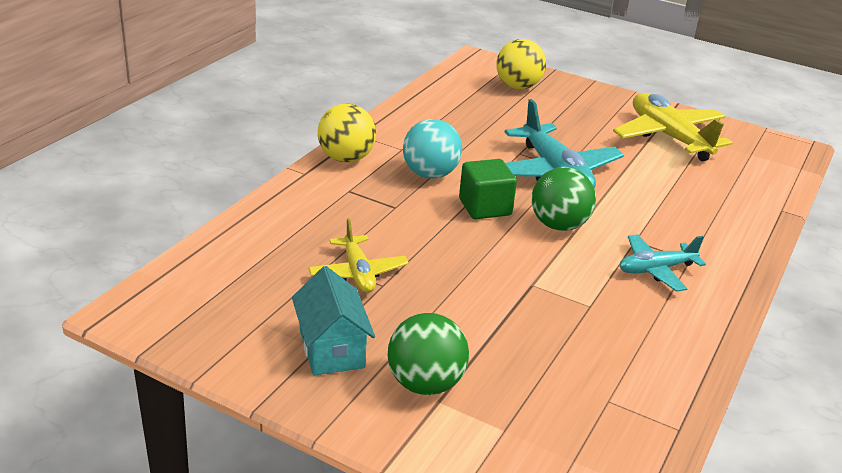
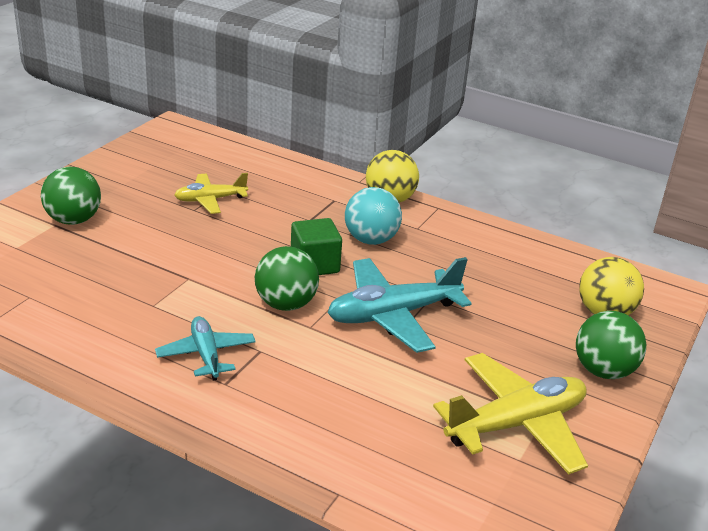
camera: 90 degrees right, 0 degrees up
turquoise house [292,266,375,375] -> none
none -> green ball [576,311,646,379]

